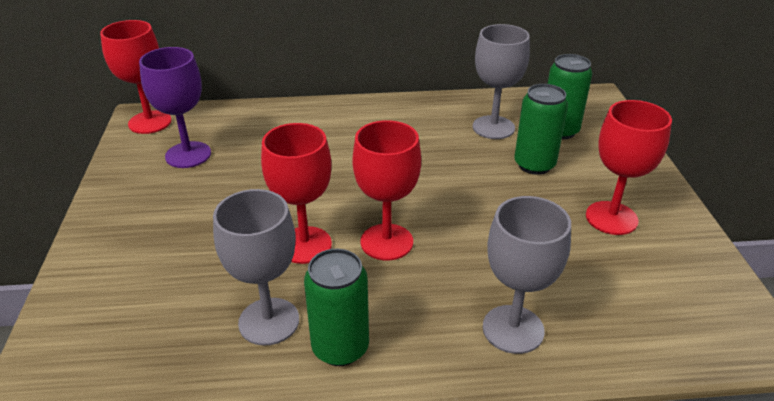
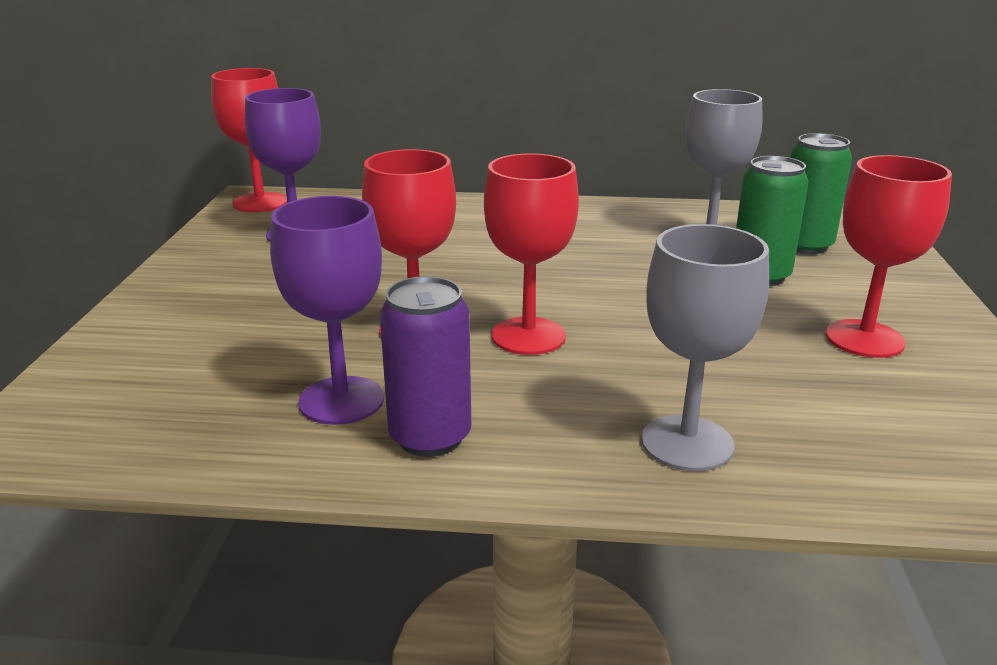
camera: 10 degrees right, 10 degrees down
grey goblet [213,189,299,346] -> purple goblet [270,196,384,425]
green can [304,249,369,366] -> purple can [380,276,471,457]

